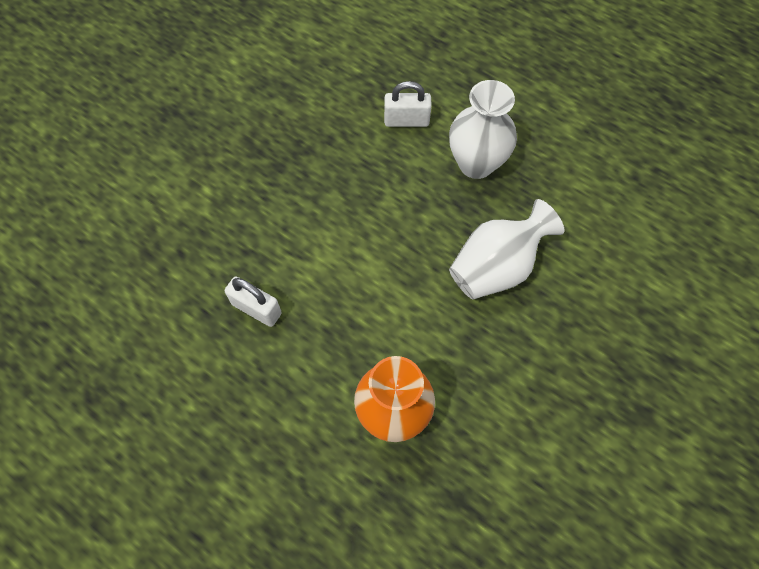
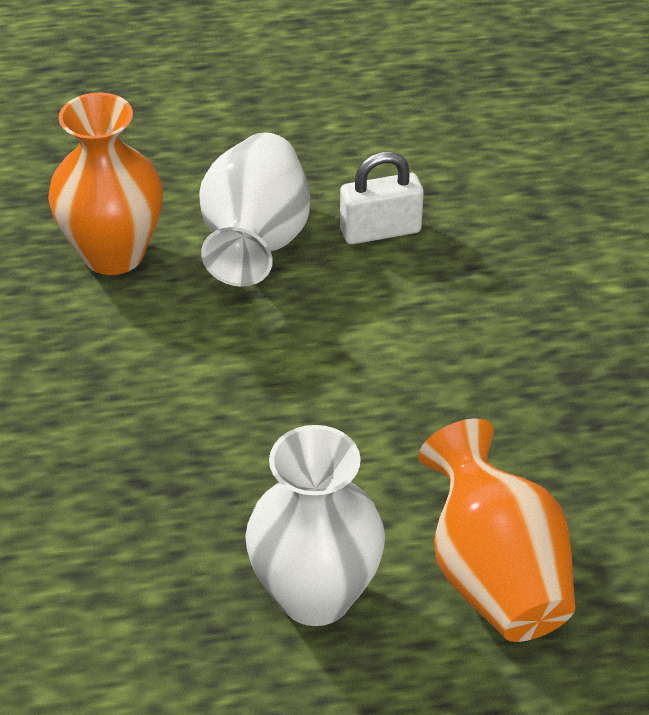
camera: 135 degrees right, 20 degrees down
white padlock [384,81,431,127] -> orange vase [418,419,576,642]
white vase [449,199,564,300] -> white vase moved to [199,133,310,287]

